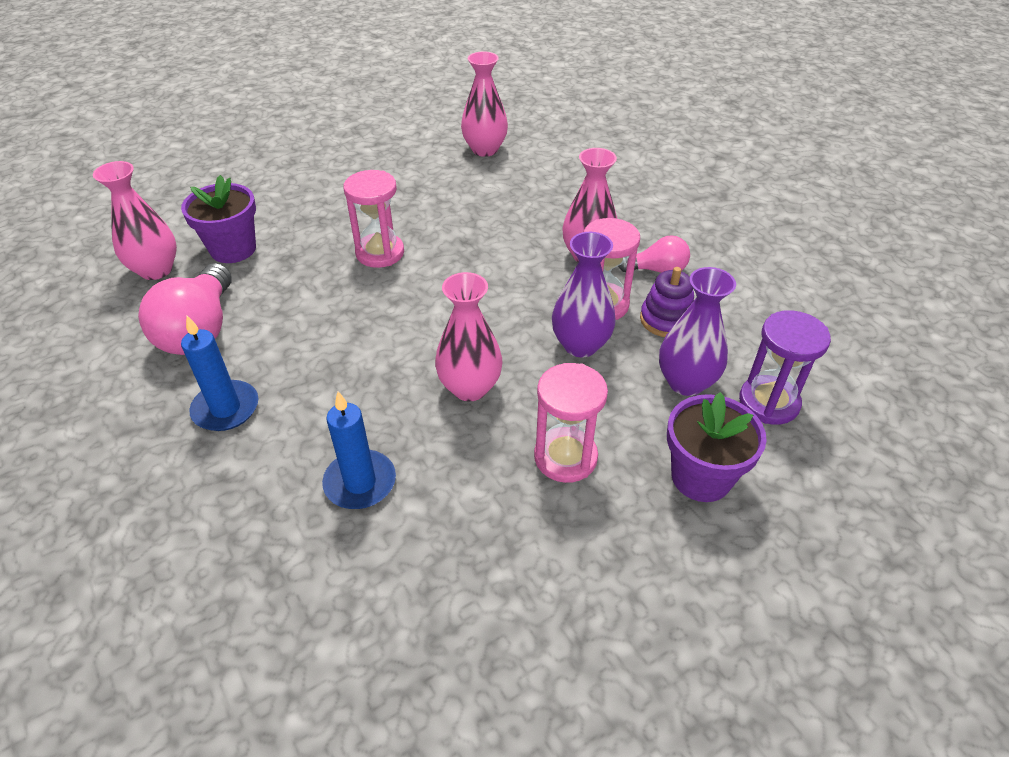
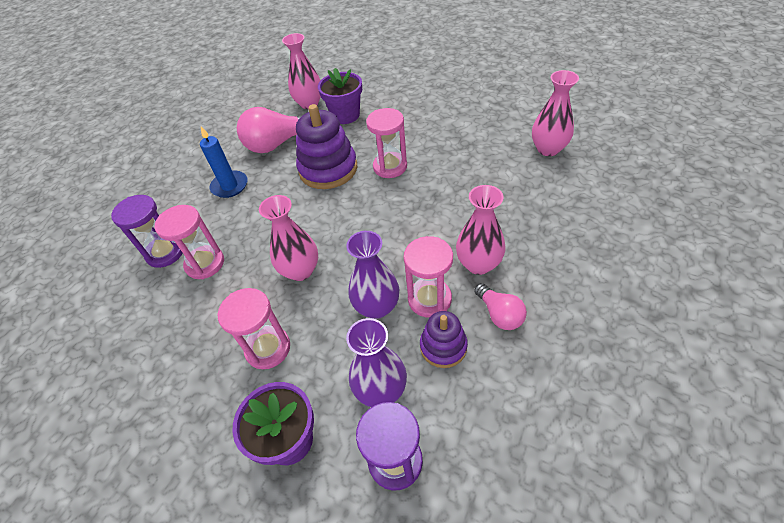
camera: 65 degrees right, 5 degrees up
blue candle [322,391,396,509] -> pink hourglass [155,205,224,279]
none -> purple hourglass [111,195,182,268]
none -> purple stacking toy [296,104,357,189]

